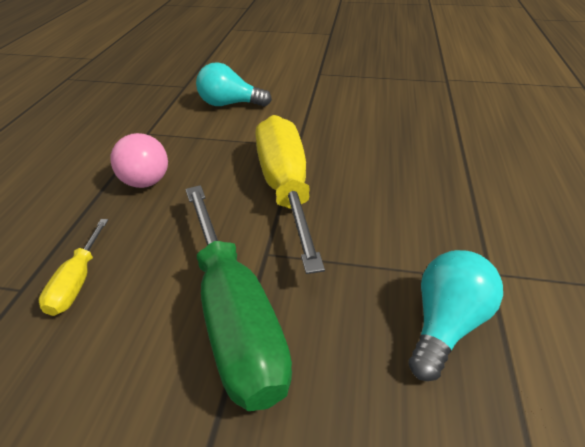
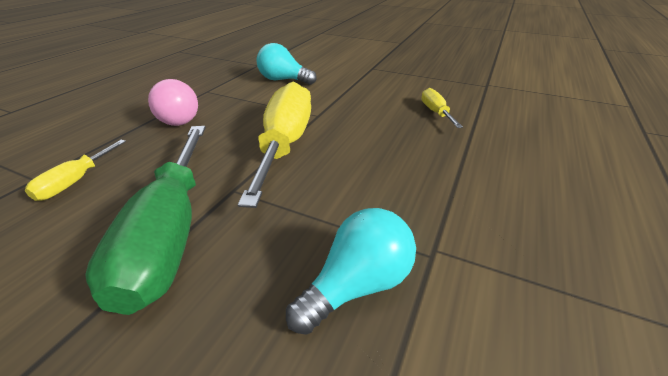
camera: 15 degrees right, 5 degrees down
none -> yellow screwdriver [421,88,463,128]

